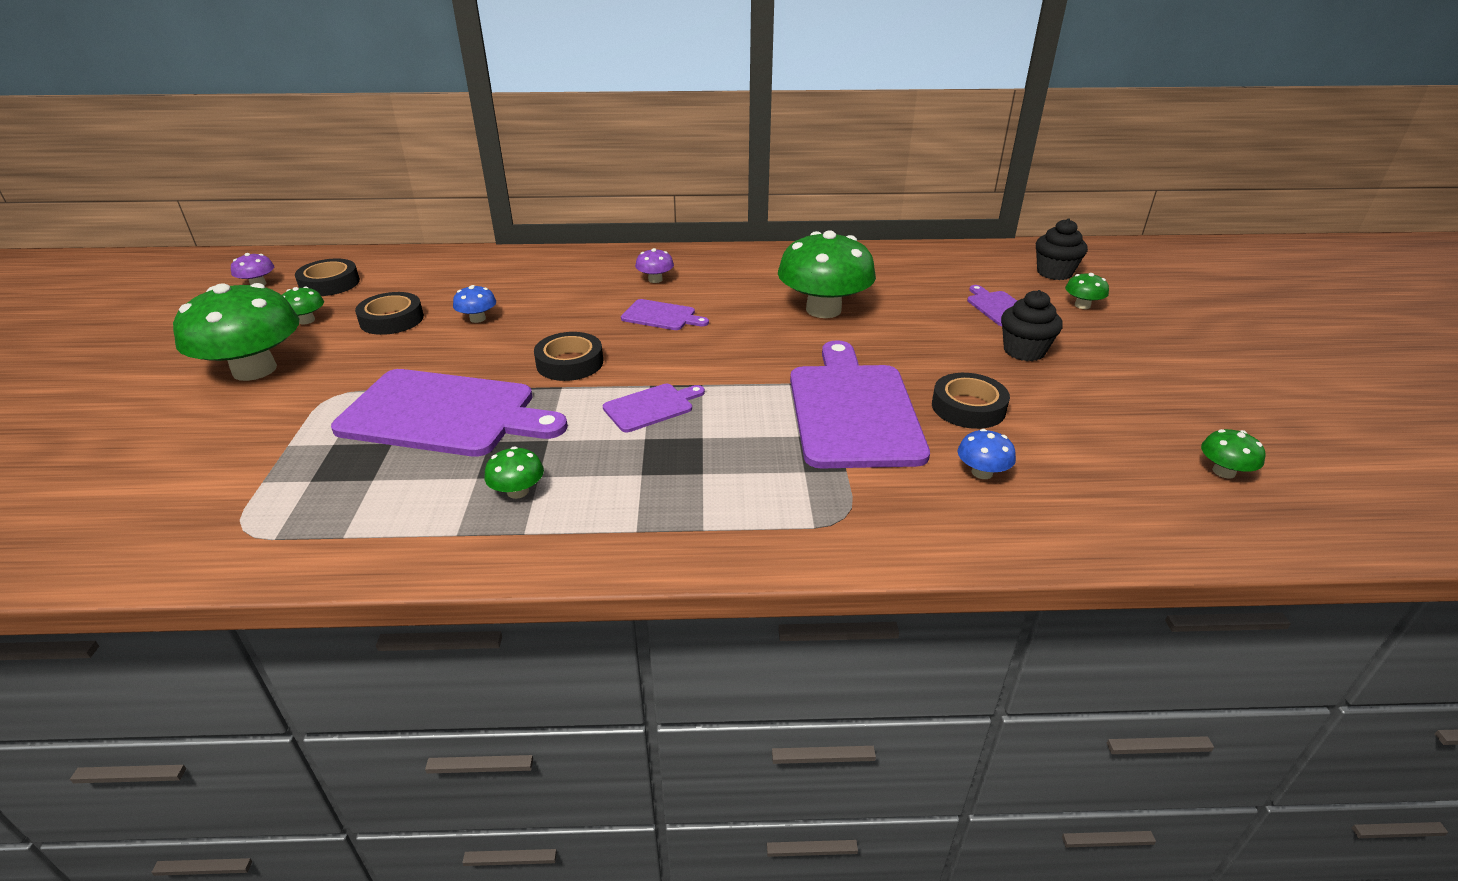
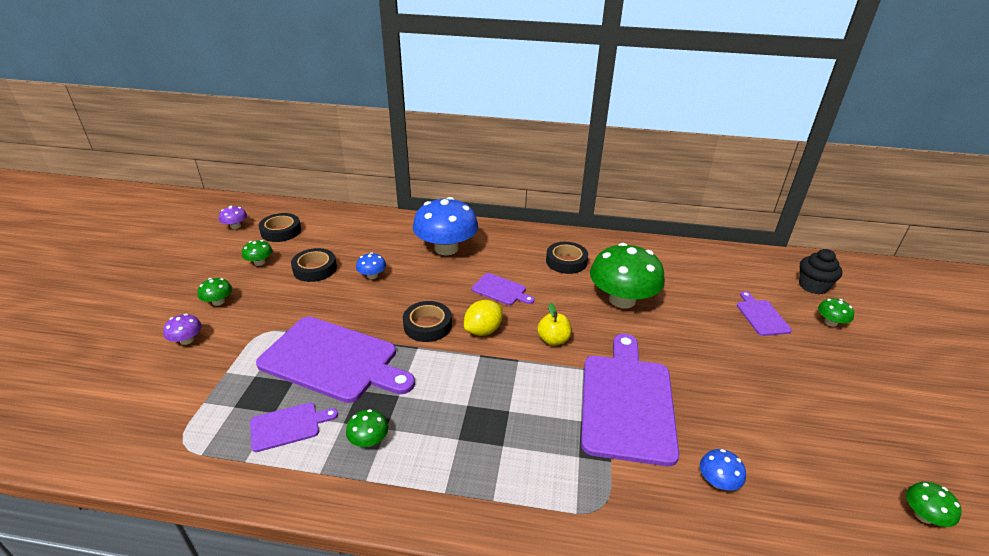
camera: 10 degrees right, 0 degrees up
green mushroom [173,283,299,381] -> green mushroom [198,278,232,306], size x0.43
purple cutting board [603,384,705,432] -> purple cutting board moved to [250,403,338,452]
purple mushroom [635,248,674,283] -> purple mushroom moved to [163,314,202,345]
black tape [932,373,1010,429] -> black tape moved to [546,242,588,274]
black cupcake [1001,290,1063,361] -> none
none -> blue mushroom [413,197,478,255]
none -> yellow lemon [464,300,503,336]
none -> yellow apple [537,303,571,346]

